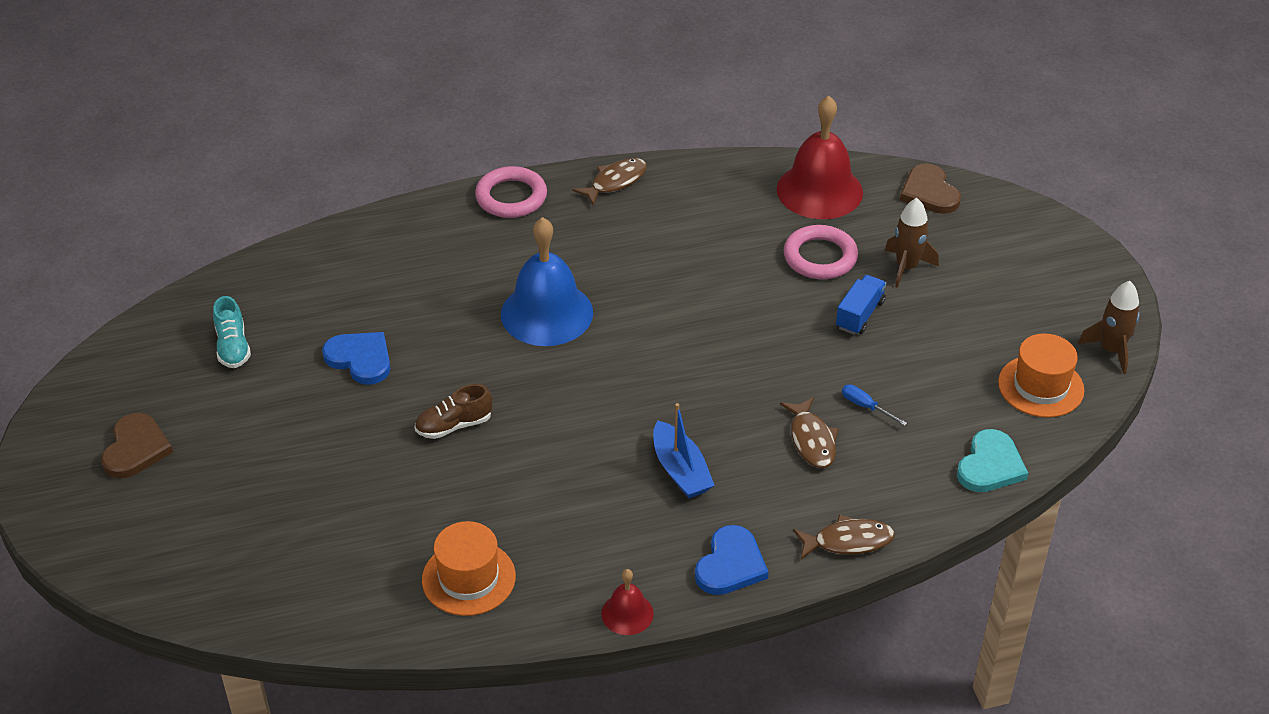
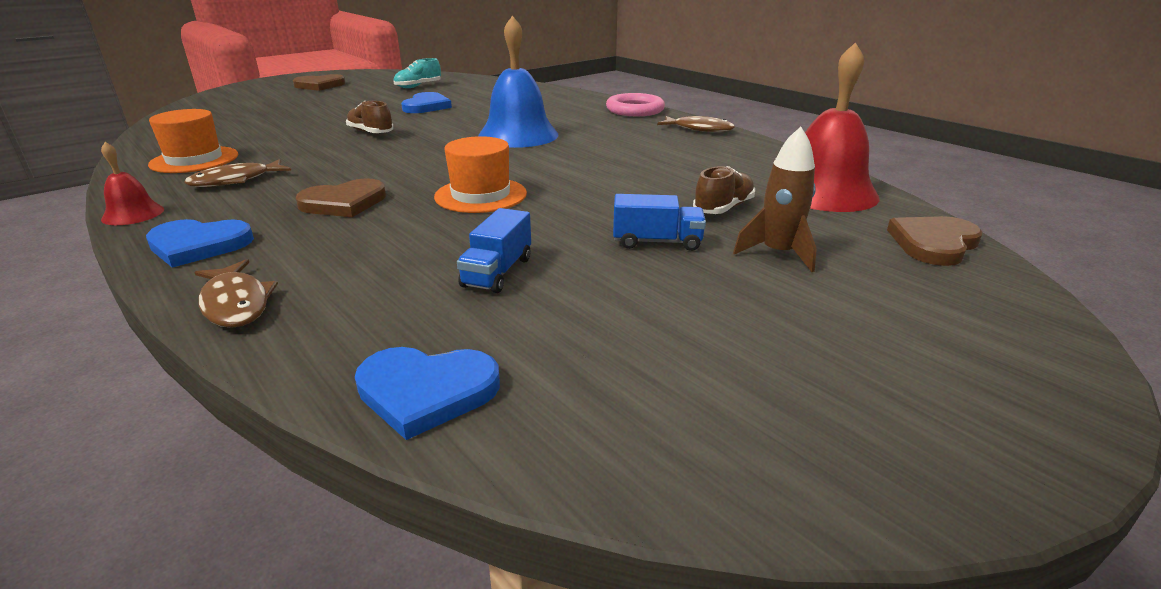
camera: 65 degrees right, 15 degrees down
blue boat [653,403,715,498] -> brown heart [296,178,386,217]
brown fish [780,397,839,468] -> brown fish moved to [184,159,291,187]
pink ring [784,225,858,279] -> brown shoe [693,166,755,214]
blue screwdriver [842,385,907,426] -> blue truck [457,208,531,293]
turquoise heart [957,429,1028,492] -> blue heart [355,347,500,440]
orange hat [998,333,1085,418] -> orange hat moved to [434,136,527,213]
brown rocket [1078,281,1140,374] -> none

